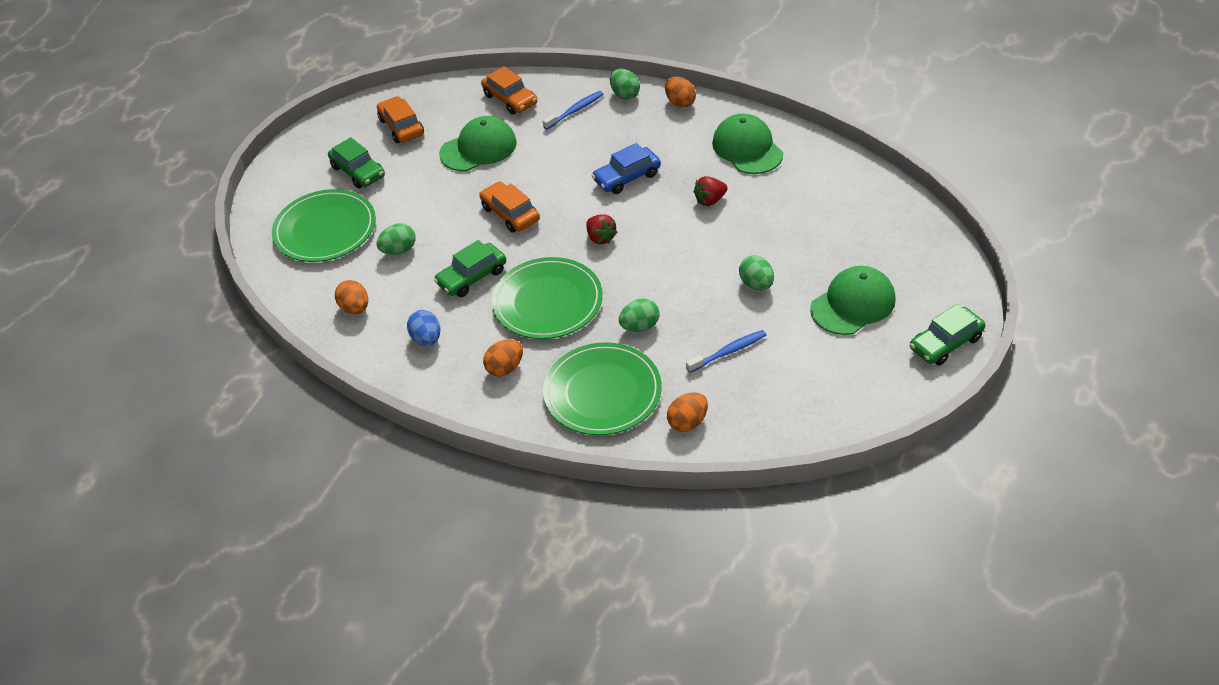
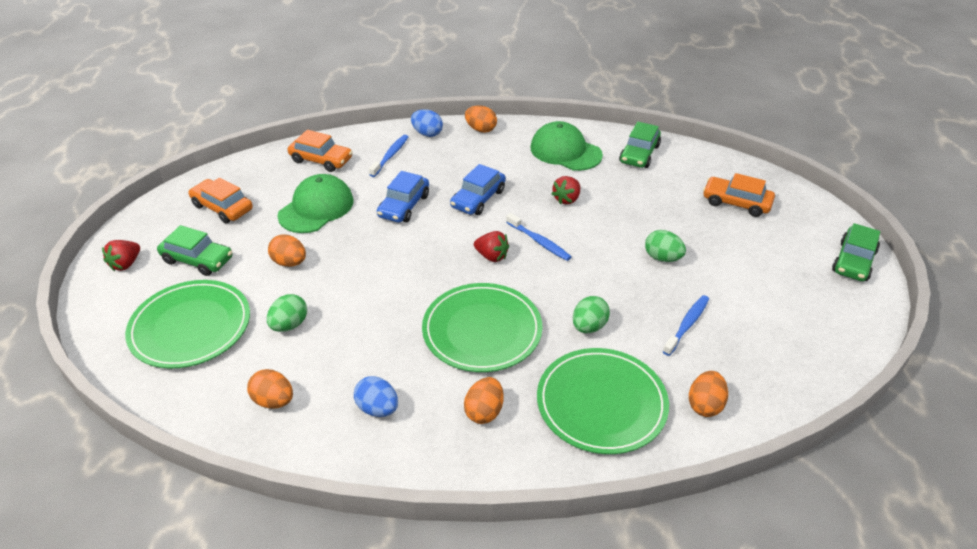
camera: 30 degrees left, 5 degrees down
green car [434,240,506,297] -> green car moved to [619,122,661,168]
orange car [479,181,540,233] -> orange car moved to [703,173,775,217]
green egg [610,69,640,99] -> blue egg [411,109,443,137]
green cap [810,266,896,335] -> none
none -> red strawberry [102,240,140,271]
none -> orange egg [268,234,306,267]
none -> blue car [377,171,429,223]
none -> blue toothbrush [506,213,571,261]

